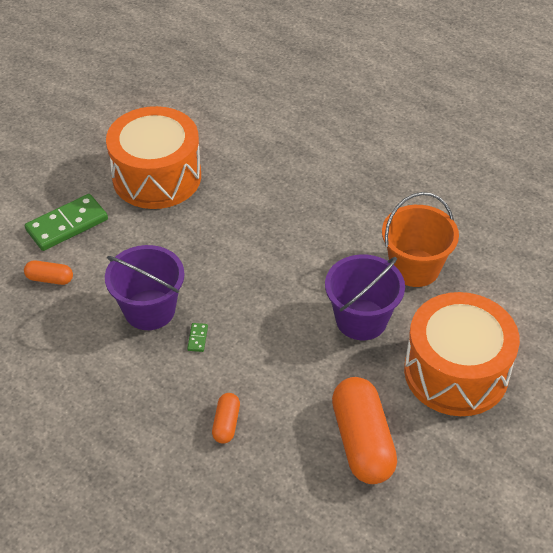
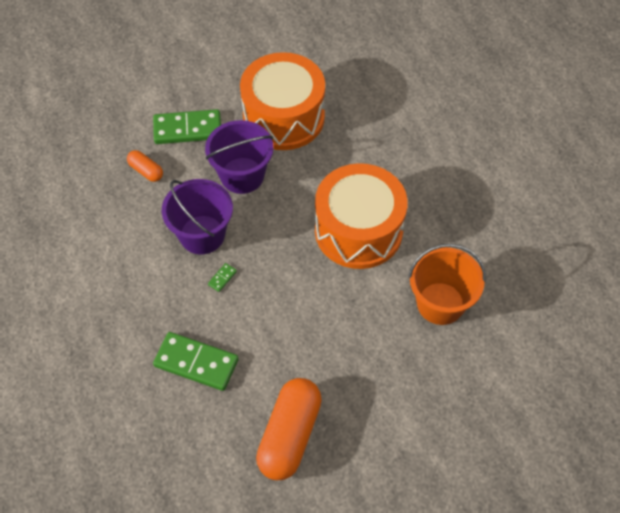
camera: 30 degrees right, 10 degrees up
orange capsule [212,393,240,444] -> green domino [153,332,239,391]
purple bucket [325,255,405,340] -> purple bucket moved to [205,120,273,194]
orange drum [404,292,520,416] -> orange drum moved to [315,163,407,269]

